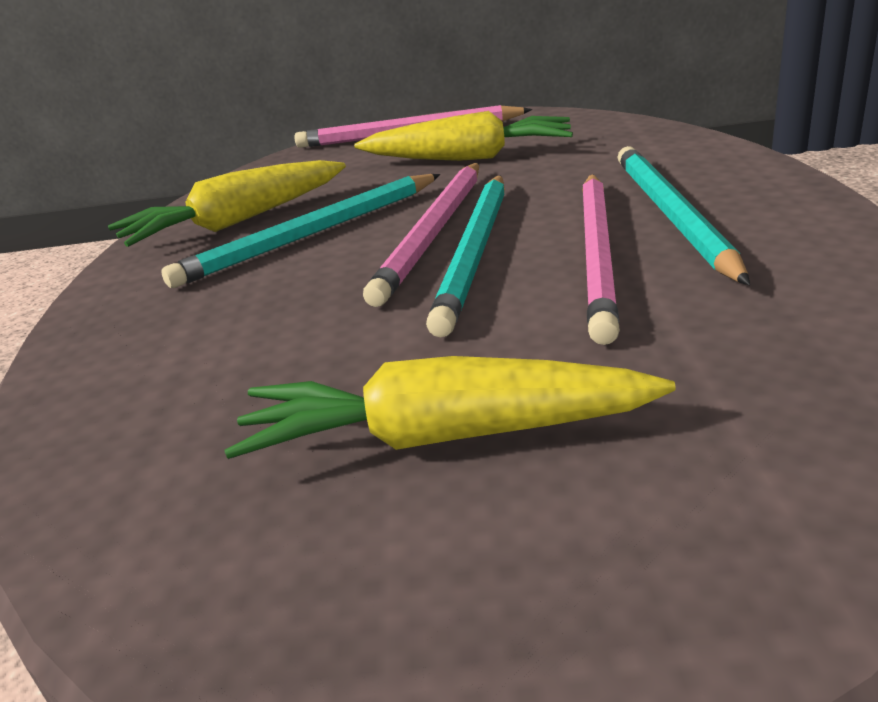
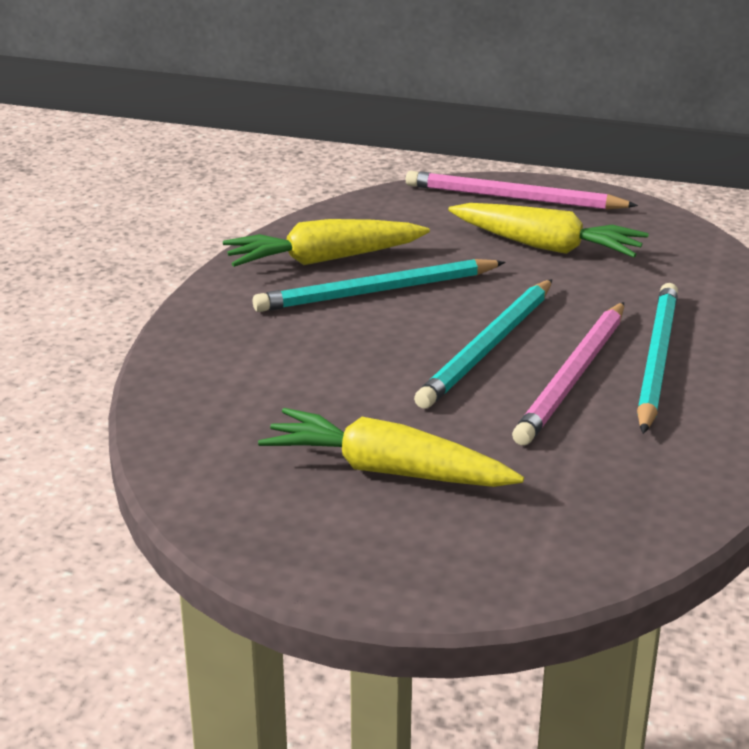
camera: 15 degrees right, 0 degrees up
pink pencil [363,163,479,307] -> none

